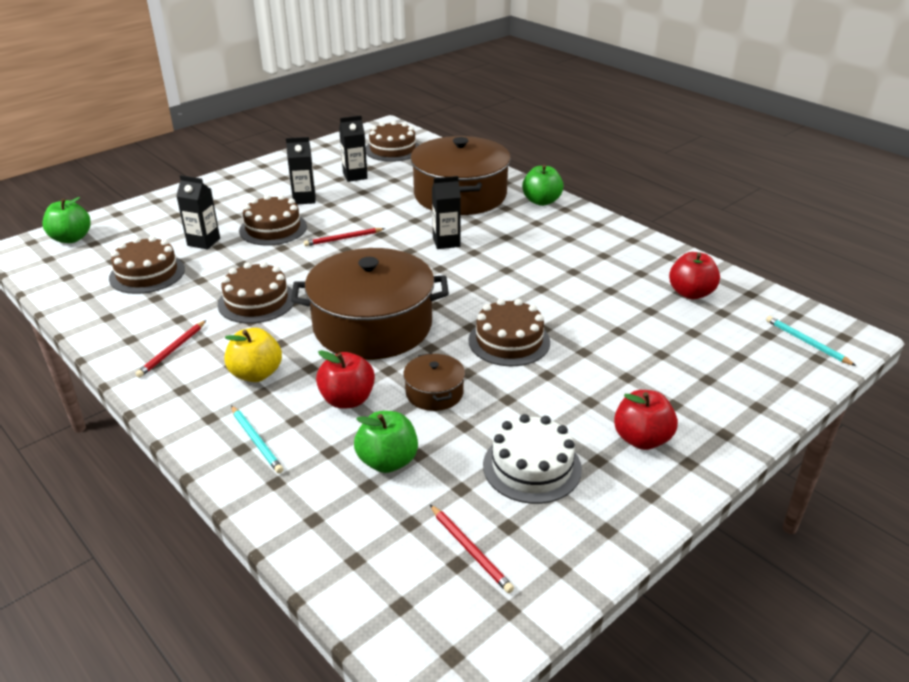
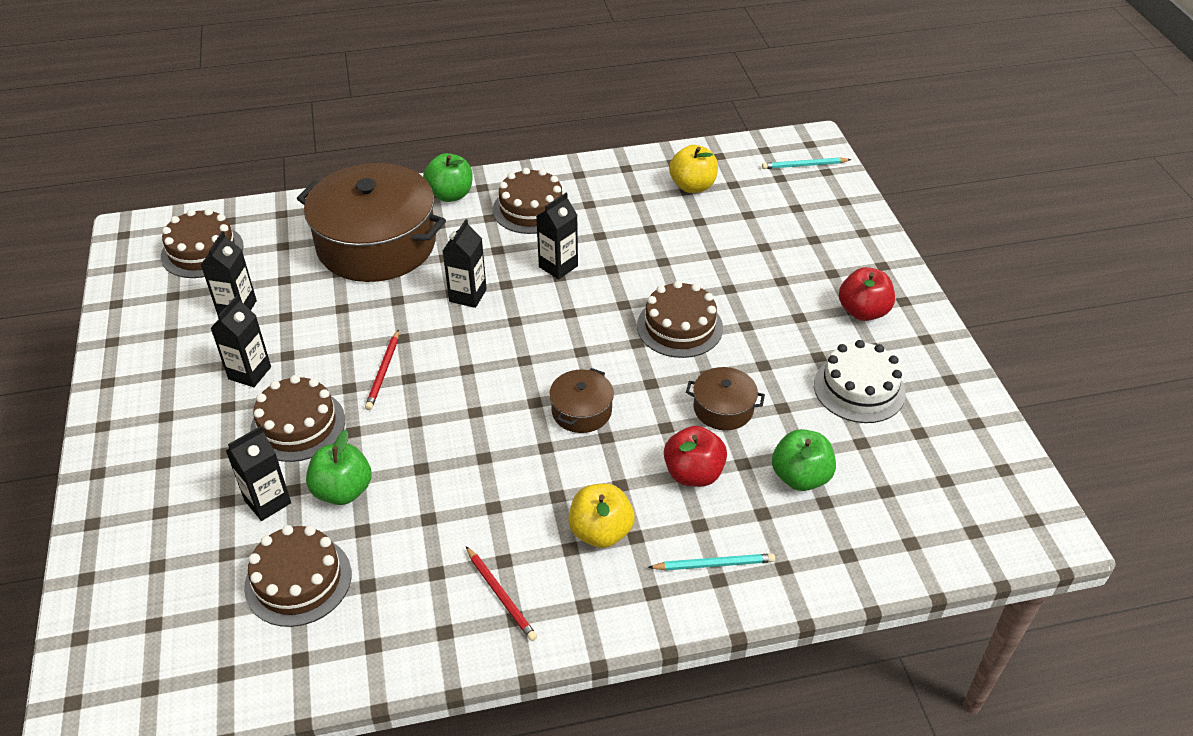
camera: 60 degrees left, 10 degrees up
green apple [42,197,91,243] -> green apple moved to [306,430,372,505]
brown cake [218,262,294,324] -> brown cake moved to [493,168,563,234]
brown pot [291,248,449,360] -> brown pot [549,368,614,433], size x0.44
red pencil [430,505,514,593] -> none
red apple [669,252,720,299] -> yellow apple [669,145,718,193]
none -> black carton [536,193,578,279]

